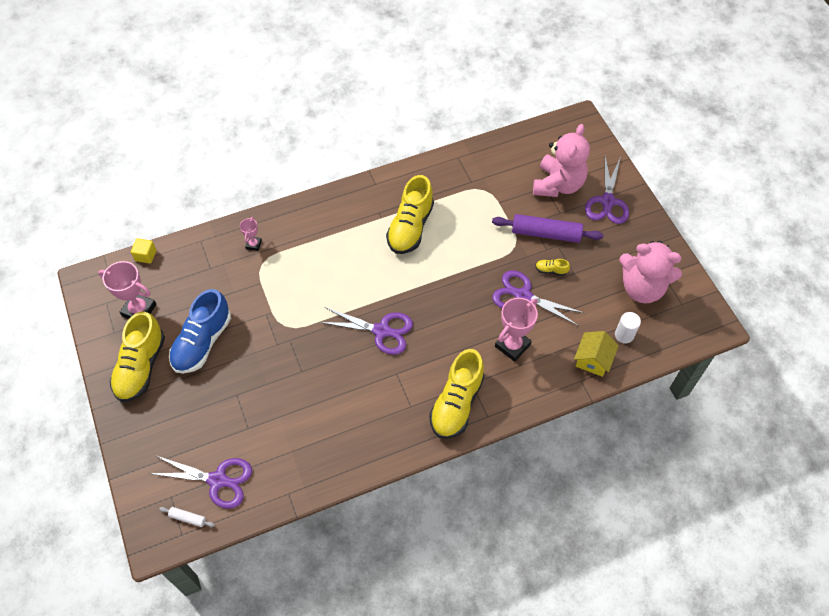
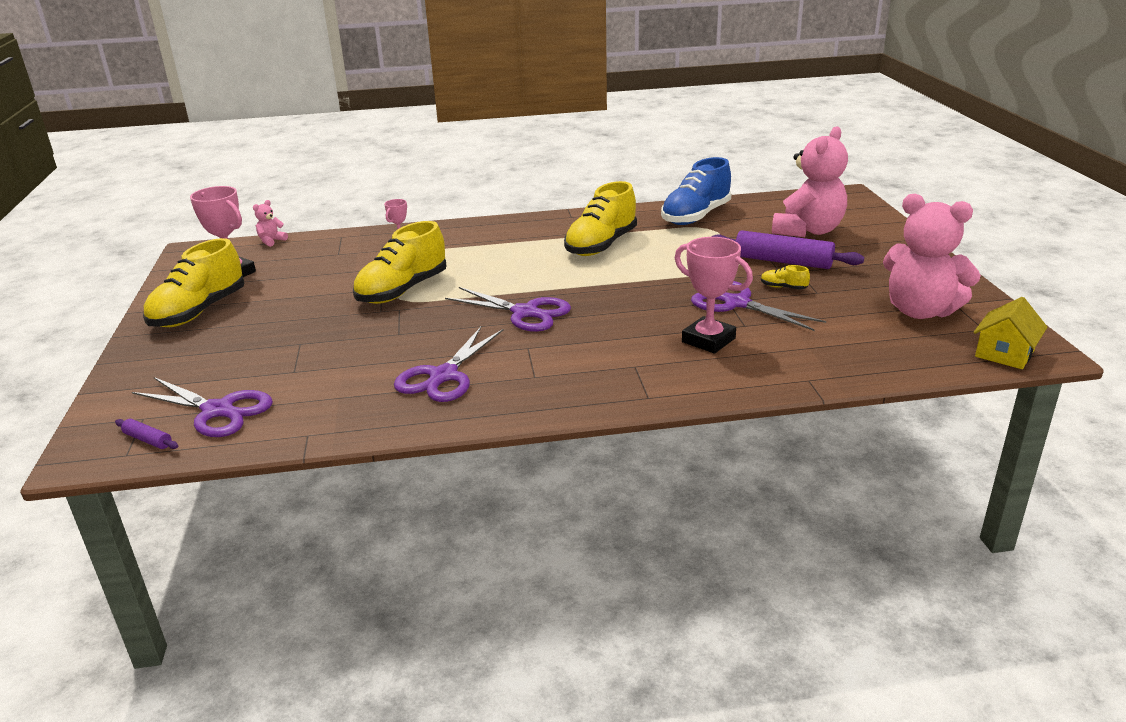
camera: 15 degrees right, 30 degrees down
yellow cube [131,238,156,264] -> pink teddy bear [253,200,288,247]
white rolling pin [159,507,215,527] -> purple rolling pin [115,419,178,449]
blue shoe [169,289,231,374] -> blue shoe moved to [661,157,731,225]
yellow shoe [429,349,485,439] -> yellow shoe moved to [353,221,446,304]
pink trophy [495,298,538,362] -> pink trophy turned 75 degrees clockwise [675,237,753,353]
yellow house [574,331,619,377] -> yellow house moved to [974,297,1048,369]
purple scissors [585,157,629,224] -> purple scissors moved to [394,327,503,402]
white cylinder [615,312,641,344] -> none

